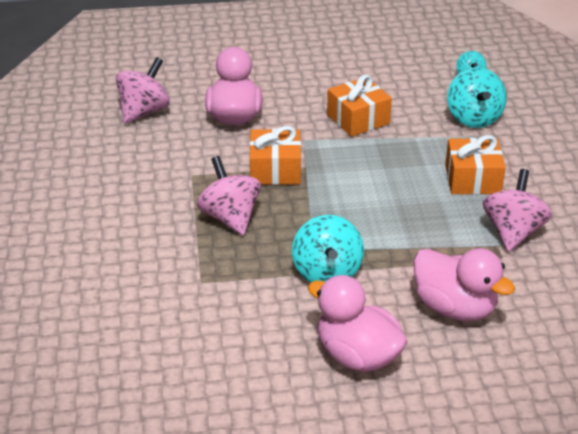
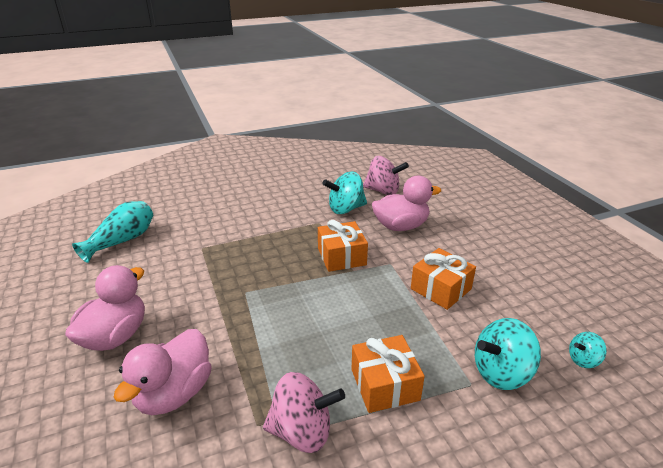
camera: 75 degrees right, 5 degrees down
pink spinning top [197,156,261,236] -> none
turquoise spinning top [292,215,364,282] -> turquoise spinning top moved to [322,172,367,214]
none -> turquoise vase [72,201,153,263]

